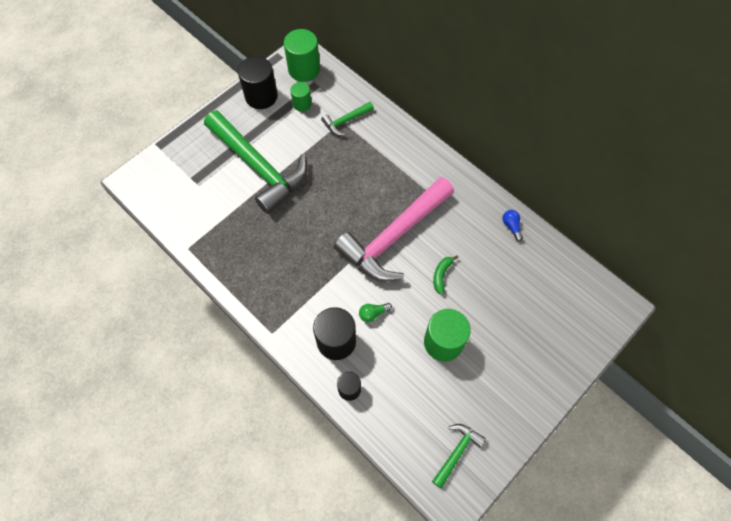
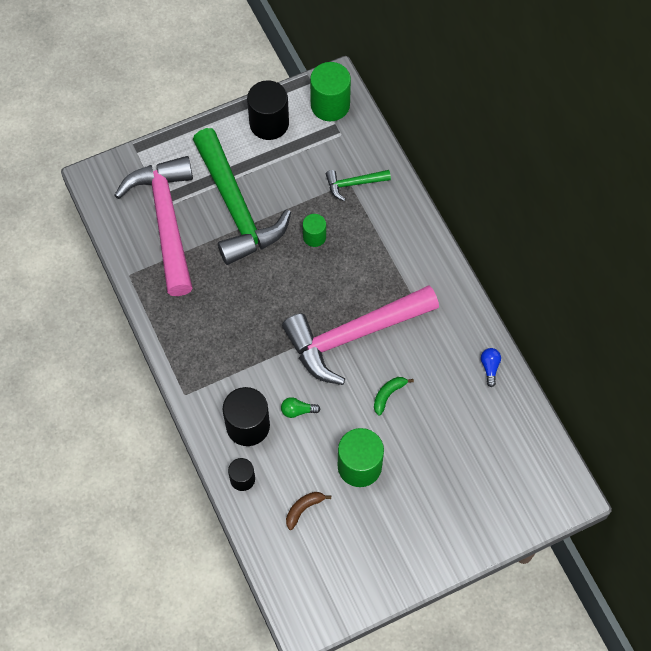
camera: 20 degrees right, 0 degrees up
green cylinder [290,82,311,111] -> green cylinder moved to [303,214,326,247]
green hammer [432,424,486,489] -> none
none -> pink hammer [114,156,193,296]
none -> brown banana [286,492,331,530]

